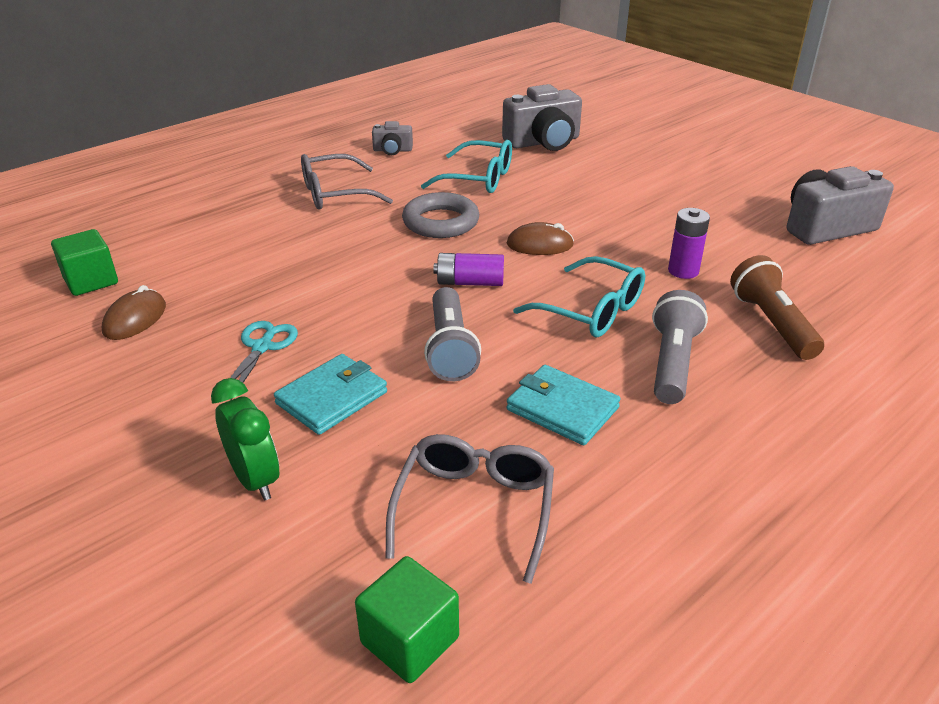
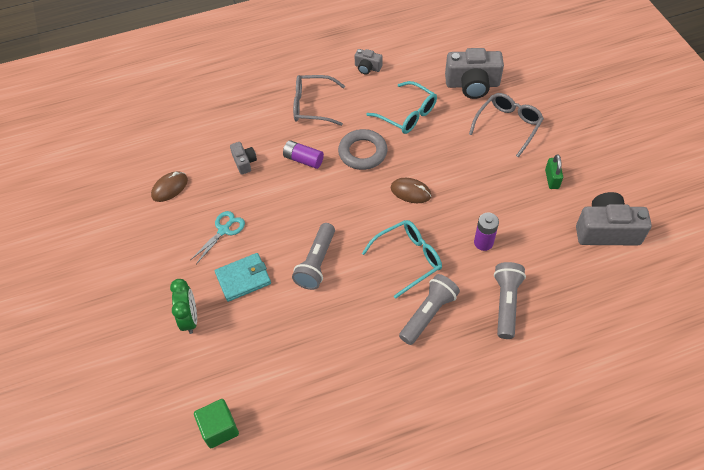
camera: 25 degrees right, 20 degrees up
green cube [51,229,118,296] -> none
grey glasses [385,434,554,584] -> grey glasses moved to [469,93,544,158]
purple battery [433,253,504,286] -> purple battery moved to [283,140,324,169]
turquoise wallet [507,365,620,445] -> none
turquoise glasses [513,256,645,338] -> turquoise glasses turned 90 degrees counterclockwise [362,220,442,299]
brown flashlight [730,255,824,360] -> grey flashlight [494,262,526,339]
none -> grey camera [230,142,257,175]
none -> green padlock [545,154,563,189]

